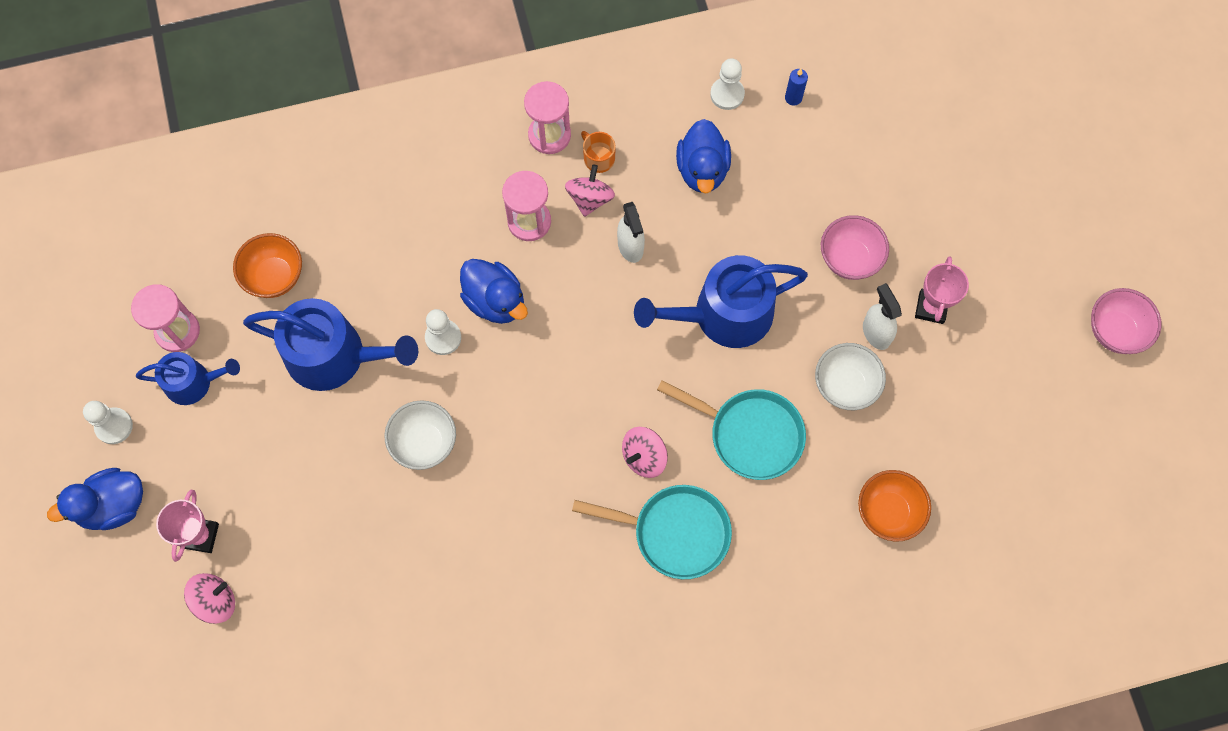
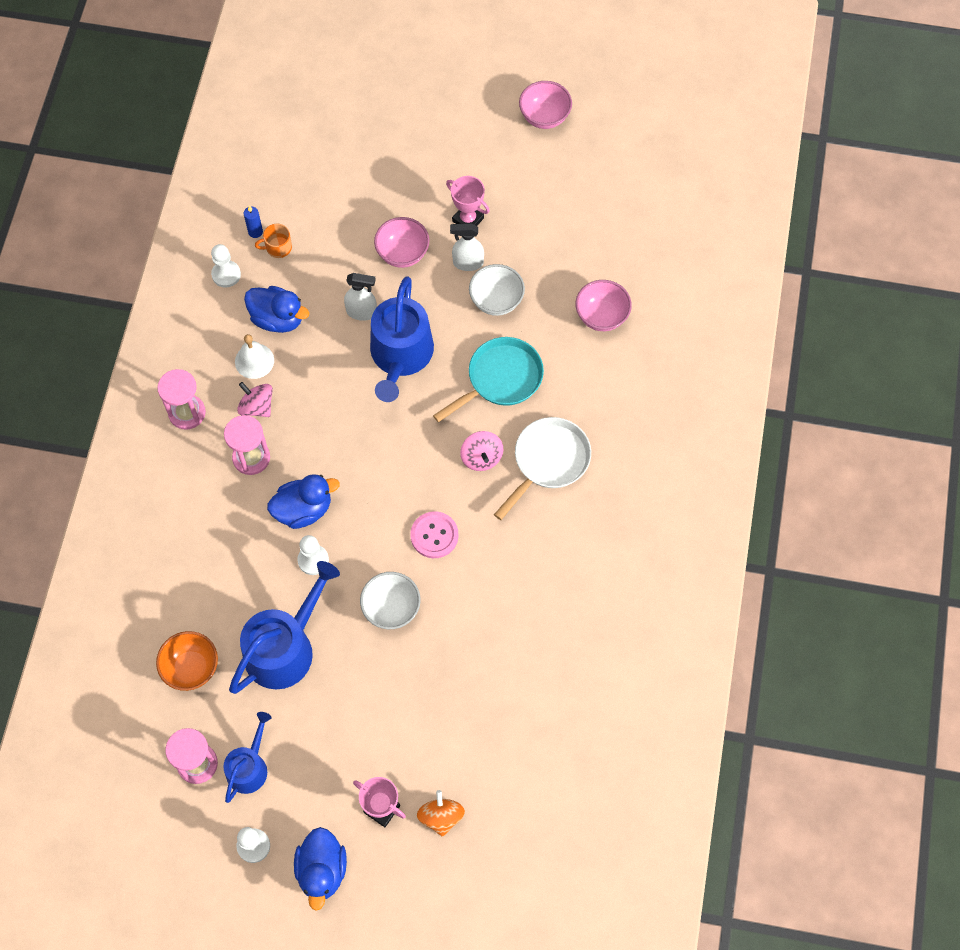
camera: 65 degrees left, 5 degrees down
pink spinning top [184,573,235,624] -> orange spinning top [417,790,465,837]
turquoise pan [572,485,732,579] -> white pan [494,417,591,520]
orange mug [581,131,616,173] -> orange mug moved to [255,224,292,258]
white spray bottle [617,202,645,263] -> white spray bottle moved to [344,273,377,321]
orange bowl [858,470,931,542] -> pink bowl [576,280,632,331]
none -> white bell [235,334,274,379]
none -> pink button [410,511,459,558]

